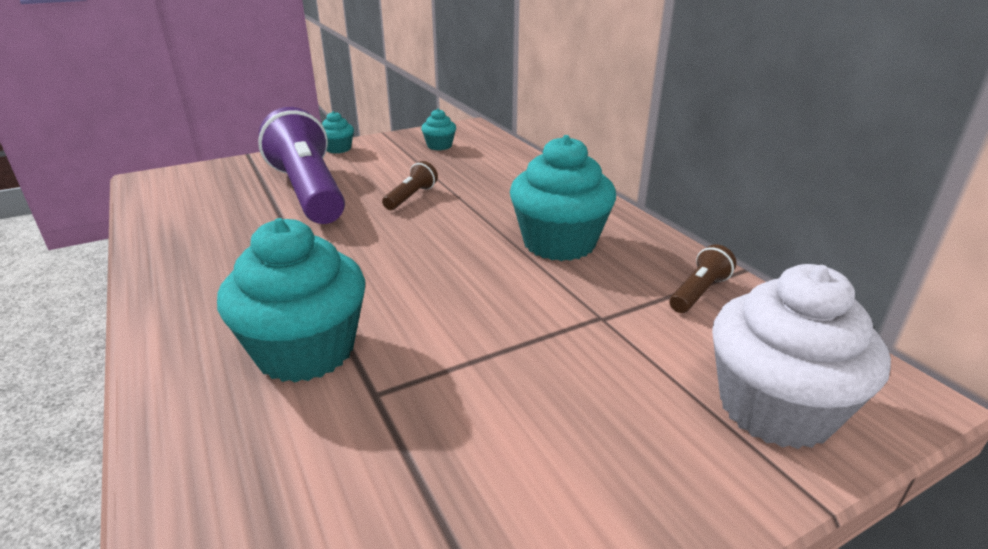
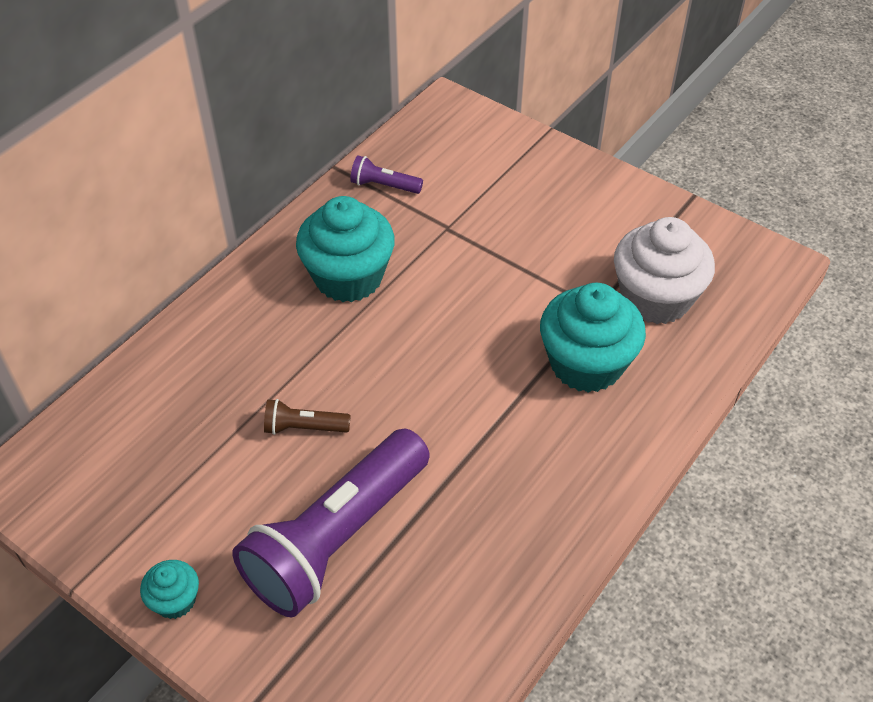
camera: 115 degrees left, 20 degrees up
turquoise cupcake [421,109,456,150] -> none
brown flashlight [670,244,736,313] -> purple flashlight [350,155,423,194]
white cupcake [712,264,891,449] -> white cupcake moved to [614,217,715,324]

